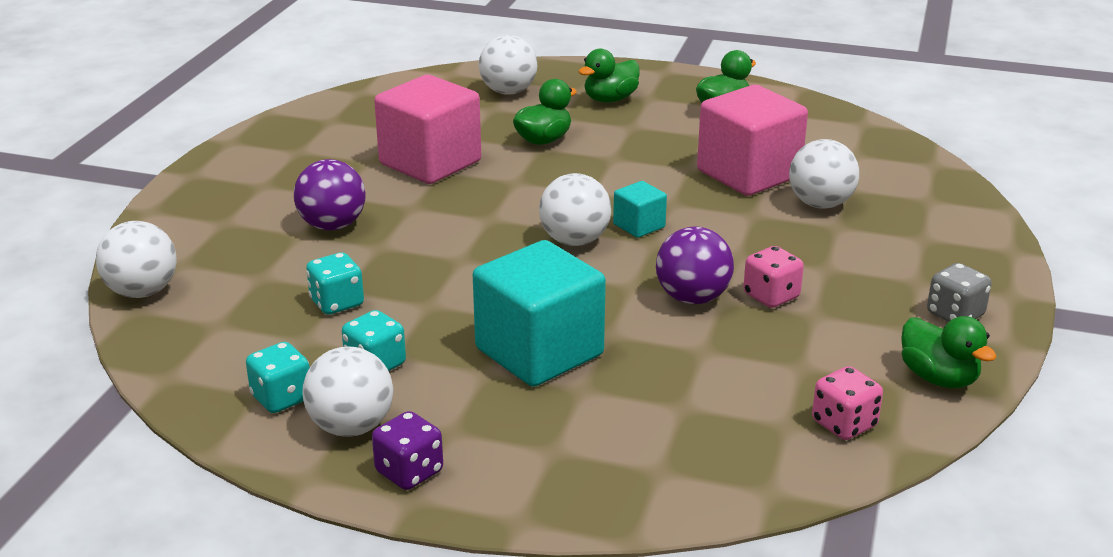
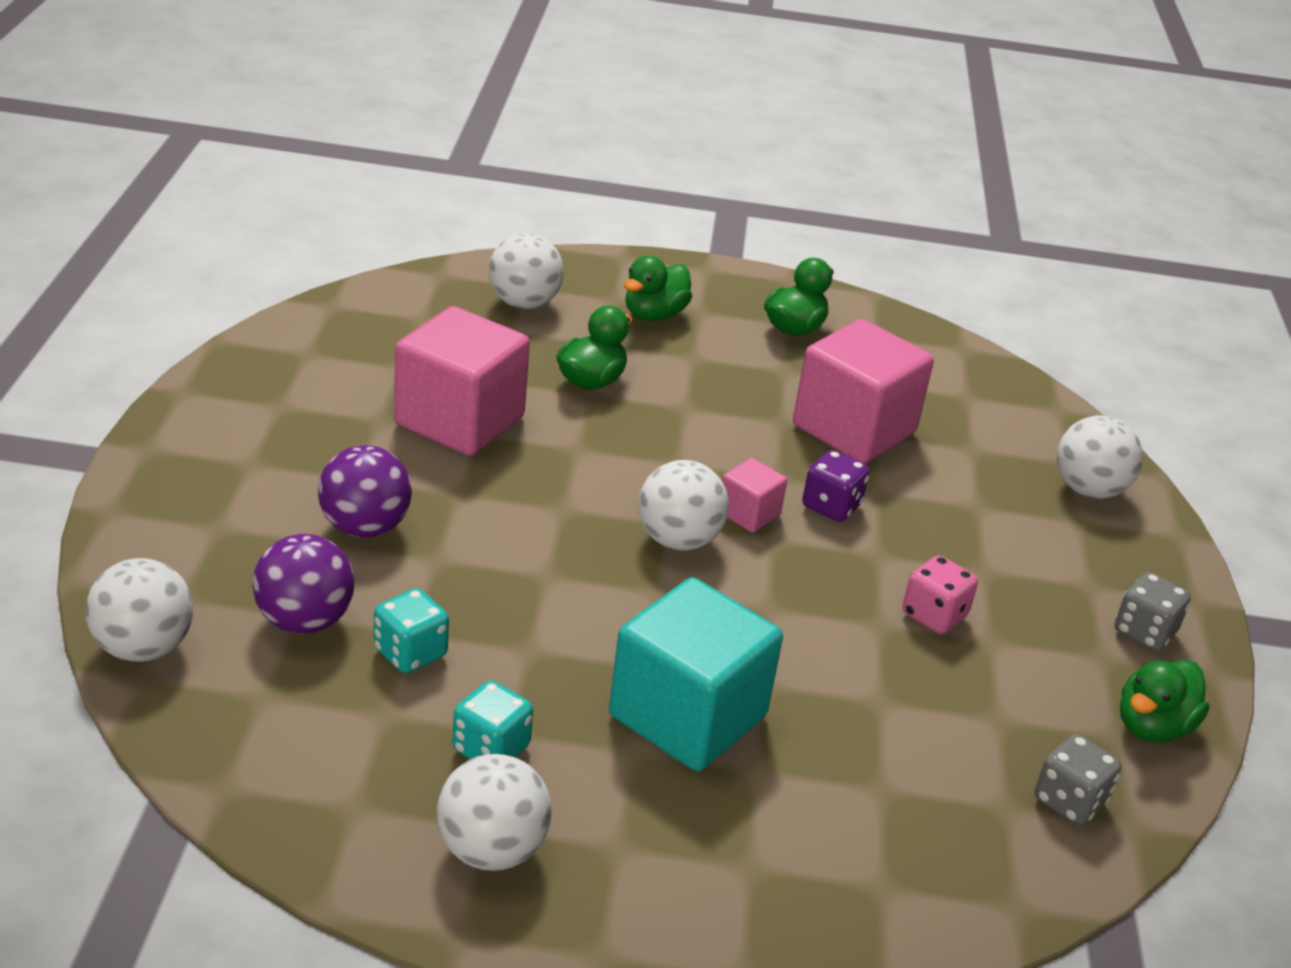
camera: 15 degrees left, 5 degrees up
turquoise dice [246,342,310,413] -> none
purple dice [372,411,443,490] -> purple dice moved to [802,450,870,522]
turquoise cube [613,181,667,238] -> pink cube [722,458,787,533]
purple ball [656,227,734,304] -> purple ball moved to [253,534,355,634]
white ball [789,139,859,209] -> white ball moved to [1057,415,1143,499]
pink dice [812,366,883,440] -> grey dice [1035,734,1122,826]
green duck [901,316,997,388] -> green duck turned 90 degrees clockwise [1120,660,1210,743]

